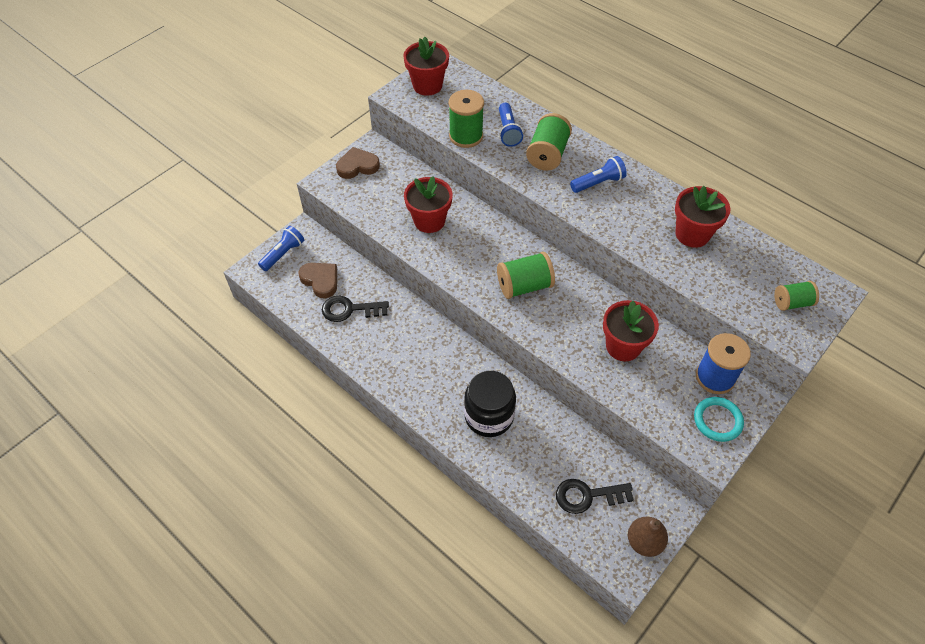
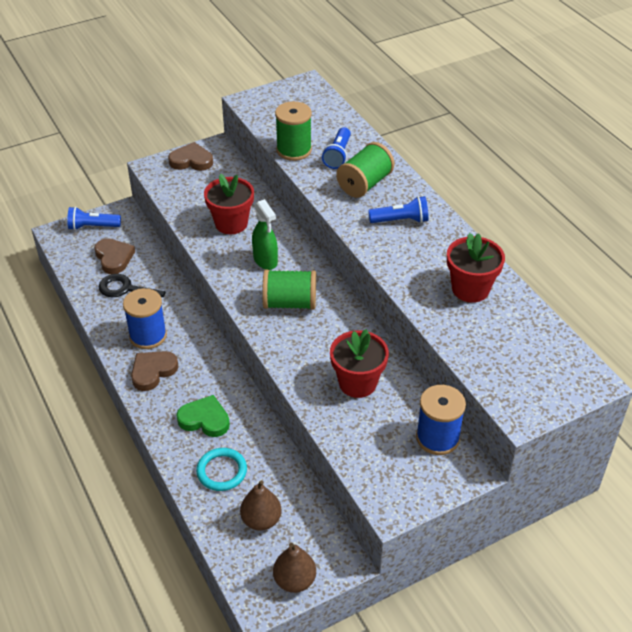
camera: 20 degrees right, 10 degrees down
blue flashlight [258,226,304,271] -> blue flashlight turned 150 degrees counterclockwise [67,207,121,230]
red flower pot [403,37,449,96] -> none
black jar [464,371,516,437] -> green heart [176,395,230,437]
black key [556,479,634,514] -> brown pear [240,480,281,531]
turquoise ring [694,397,744,442] -> turquoise ring moved to [196,448,247,491]
green spool [774,281,819,311] -> none
none -> blue spool [123,288,167,349]
none -> brown heart [131,351,179,391]
none -> green spray bottle [252,199,278,270]

